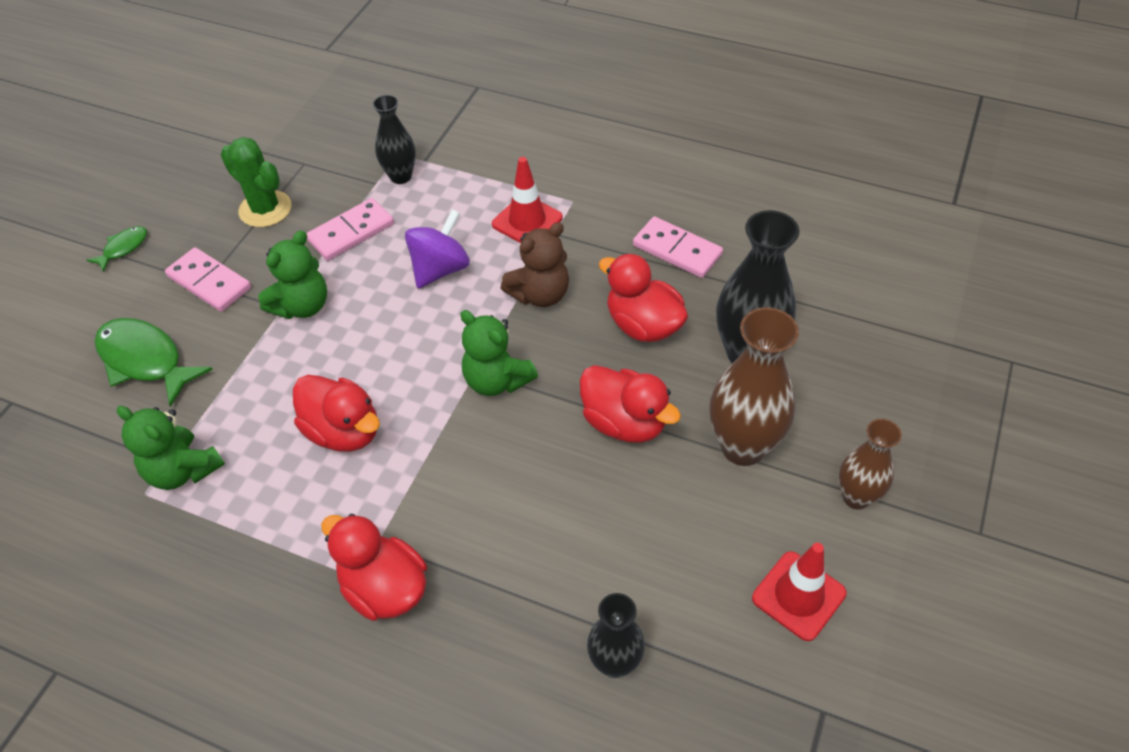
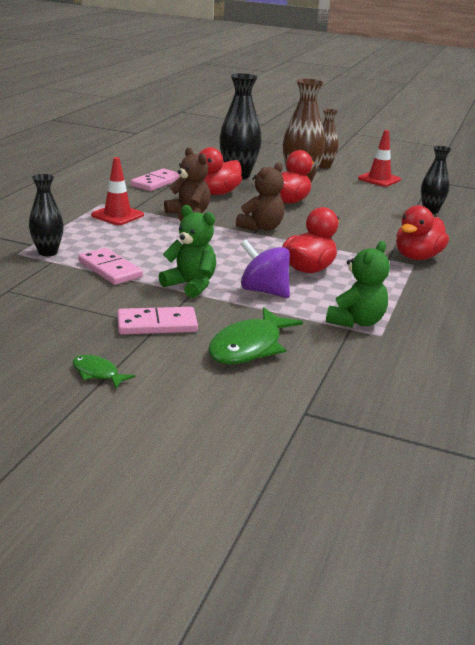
camera: 95 degrees left, 25 degrees down
pink domino [165,247,251,312] -> pink domino turned 45 degrees clockwise [117,307,198,335]
green cactus [221,137,292,227] -> none
purple spinning top [405,209,470,288] -> purple spinning top moved to [241,239,290,298]
green teddy bear [460,310,538,396] -> brown teddy bear [236,162,285,231]

